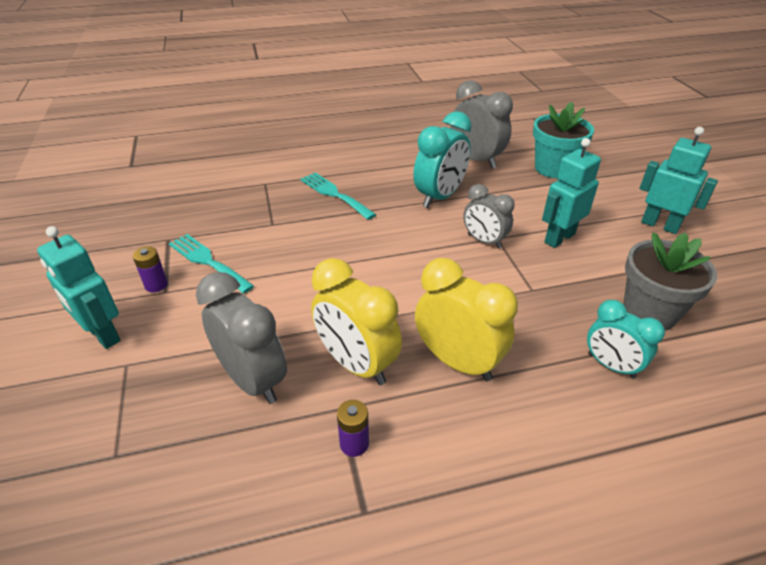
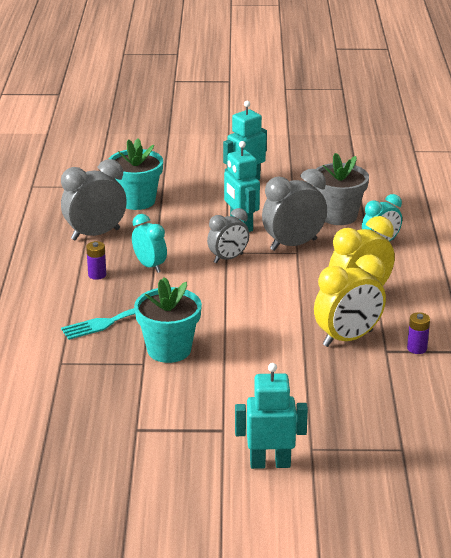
camera: 75 degrees left, 10 degrees down
turquoise robot [37,226,121,349] -> turquoise robot turned 150 degrees counterclockwise [235,363,308,469]
purple battery [133,246,168,292] -> purple battery moved to [86,241,106,280]
turquoise fork [169,234,254,294] -> none
grey clock [196,272,287,404] -> grey clock moved to [262,169,327,251]
turquoise clock [413,111,471,208] -> turquoise clock [132,214,167,273], size x0.65
none -> turquoise flower pot [134,277,202,363]

